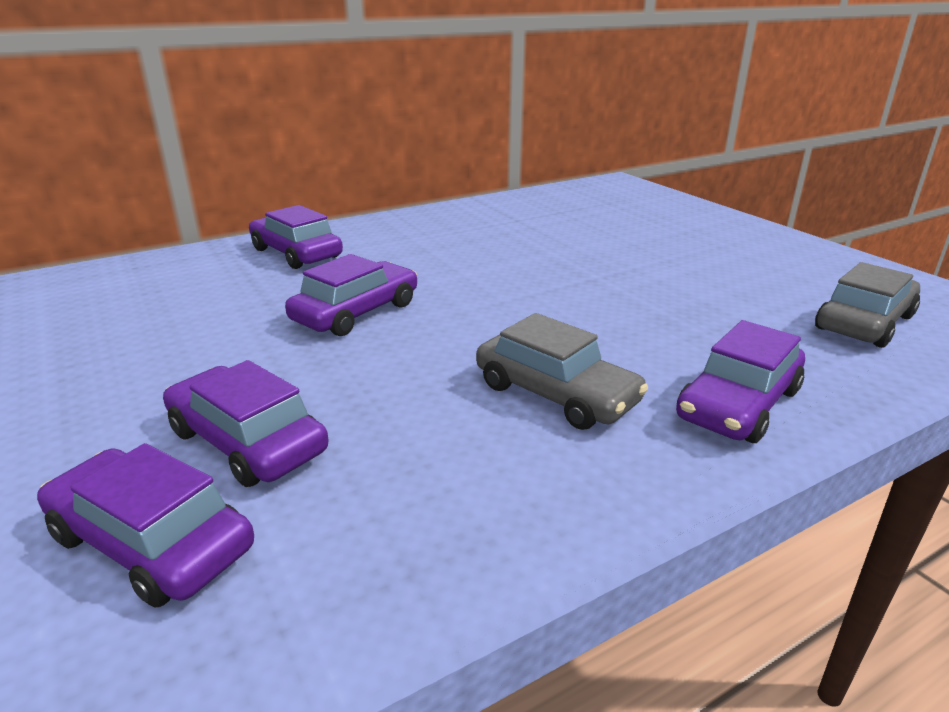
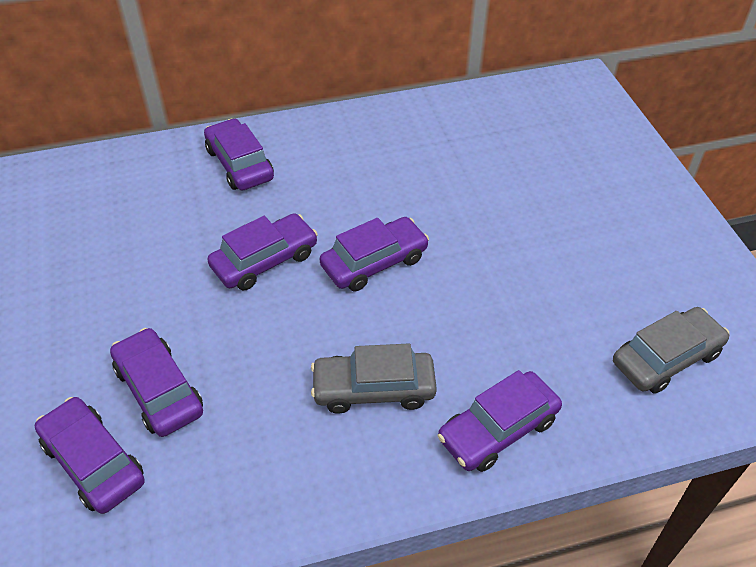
camera: 15 degrees right, 20 degrees up
grey car [476,313,648,430] -> grey car turned 120 degrees clockwise [311,343,437,414]
none -> purple car [320,217,429,291]

